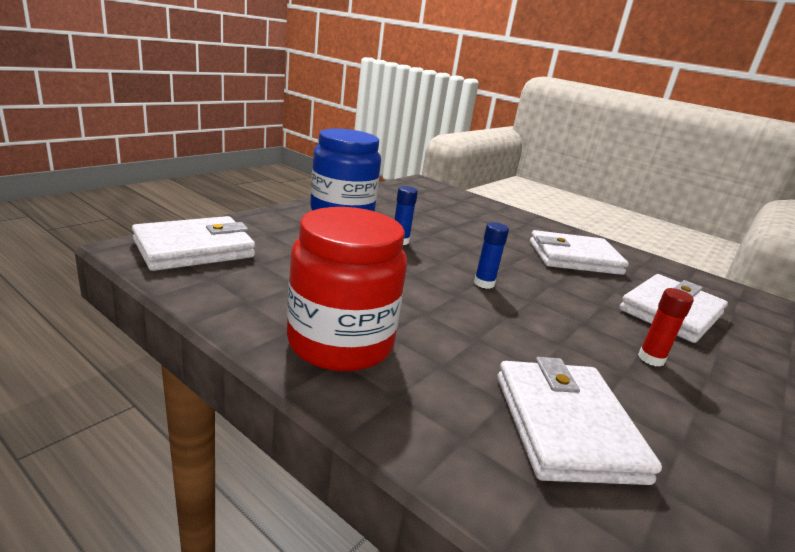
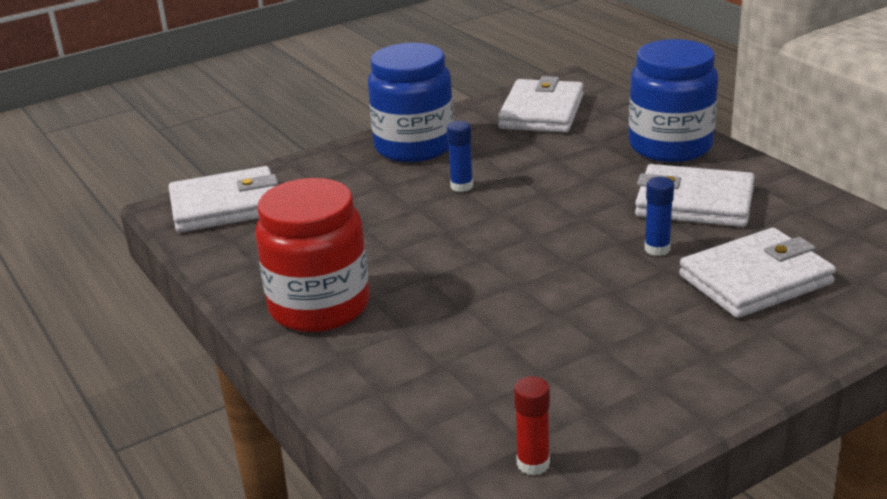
camera: 25 degrees right, 5 degrees up
blue glue stick [474,222,509,289] -> blue glue stick moved to [645,177,674,256]
white wallet [497,357,662,485] -> white wallet moved to [498,76,584,133]
red glue stick [638,288,694,367] -> red glue stick moved to [514,376,550,475]
none -> blue jar [629,39,718,162]

